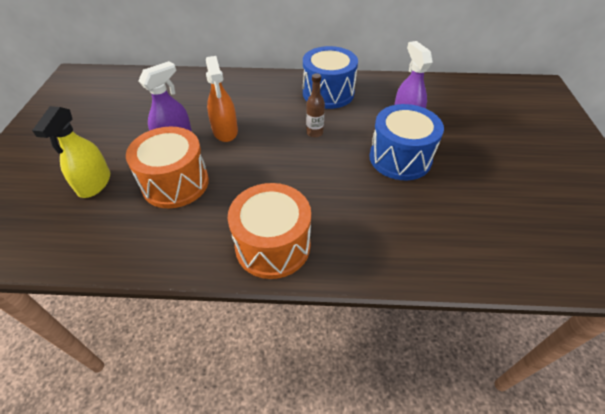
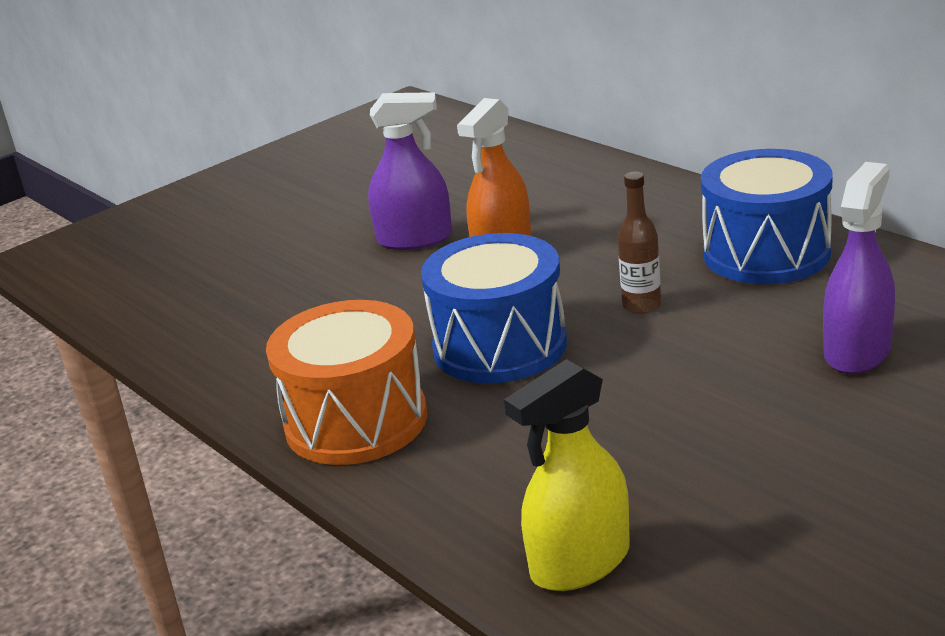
camera: 50 degrees right, 20 degrees down
yellow spray bottle [32,106,110,198] -> yellow spray bottle moved to [504,359,630,591]
orange drum [126,127,209,208] -> none
blue drum [369,104,444,180] -> blue drum moved to [421,233,567,384]

